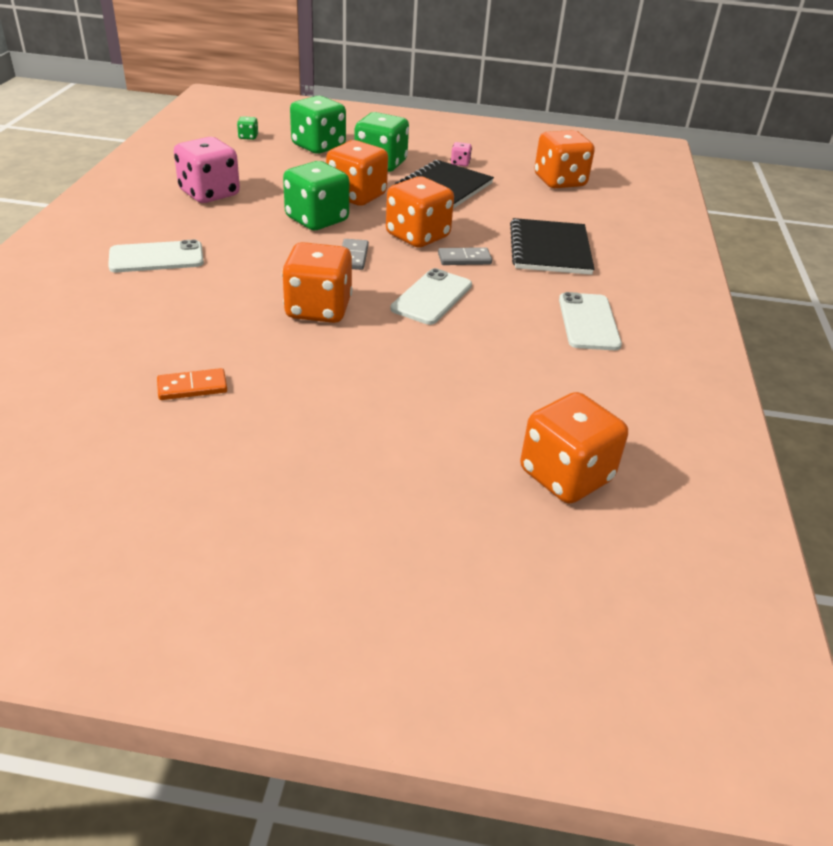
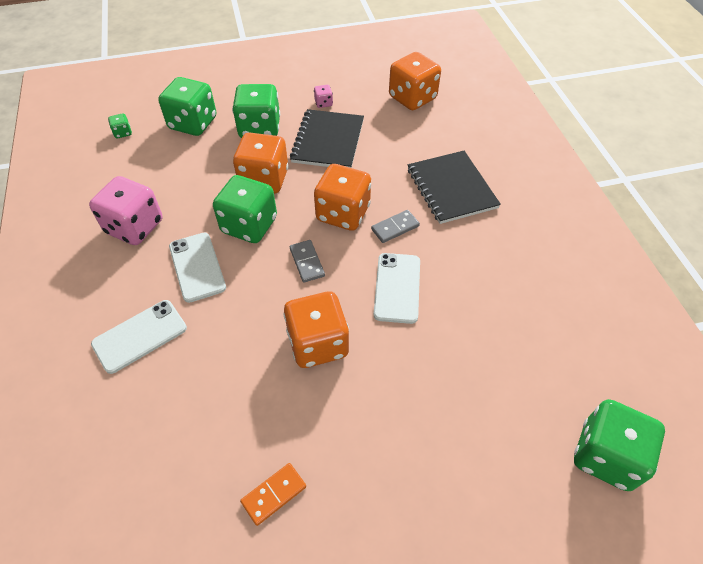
camera: 20 degrees left, 15 degrees up
orange dice [520,392,628,504] -> green dice [574,399,665,491]
white phone [559,292,622,350] -> white phone moved to [169,232,226,303]

